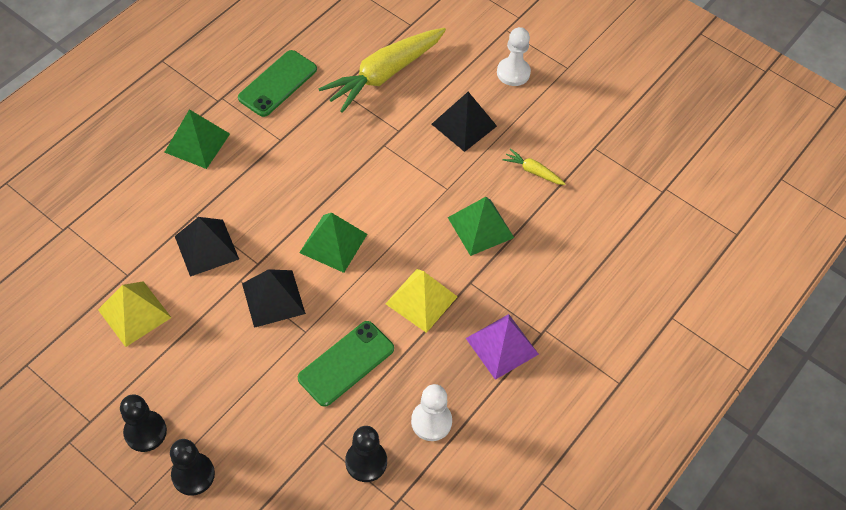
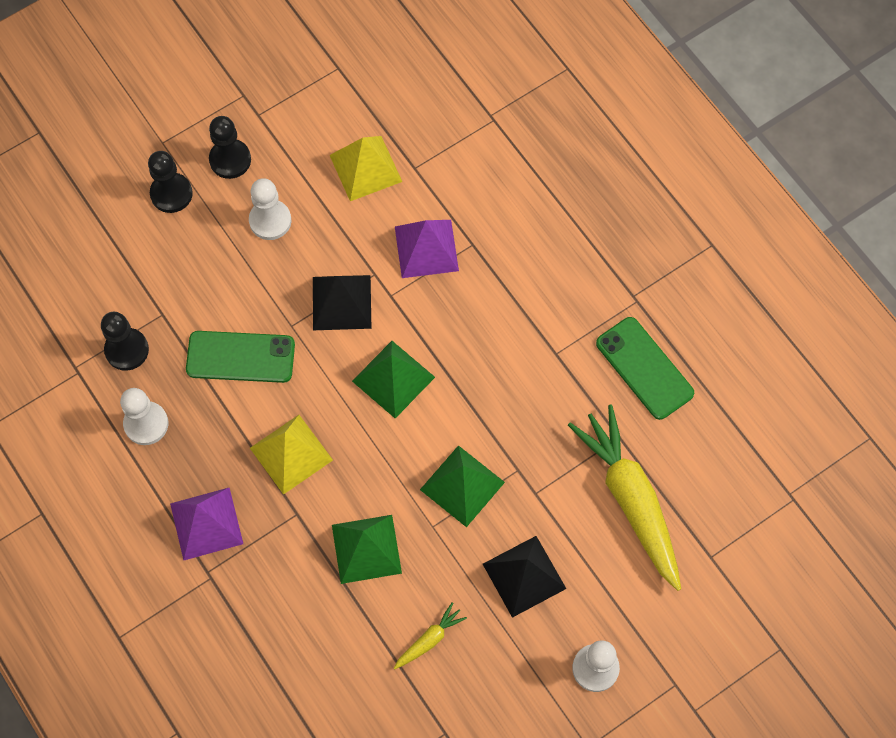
camera: 110 degrees right, 10 degrees up
green pyramid [164,109,230,169] -> green pyramid moved to [420,445,505,527]
black pyramid [175,217,239,277] -> purple pyramid [395,220,459,278]
green phone [298,321,394,407] -> green phone turned 60 degrees counterclockwise [186,331,295,383]
none -> white pawn [249,178,291,240]

